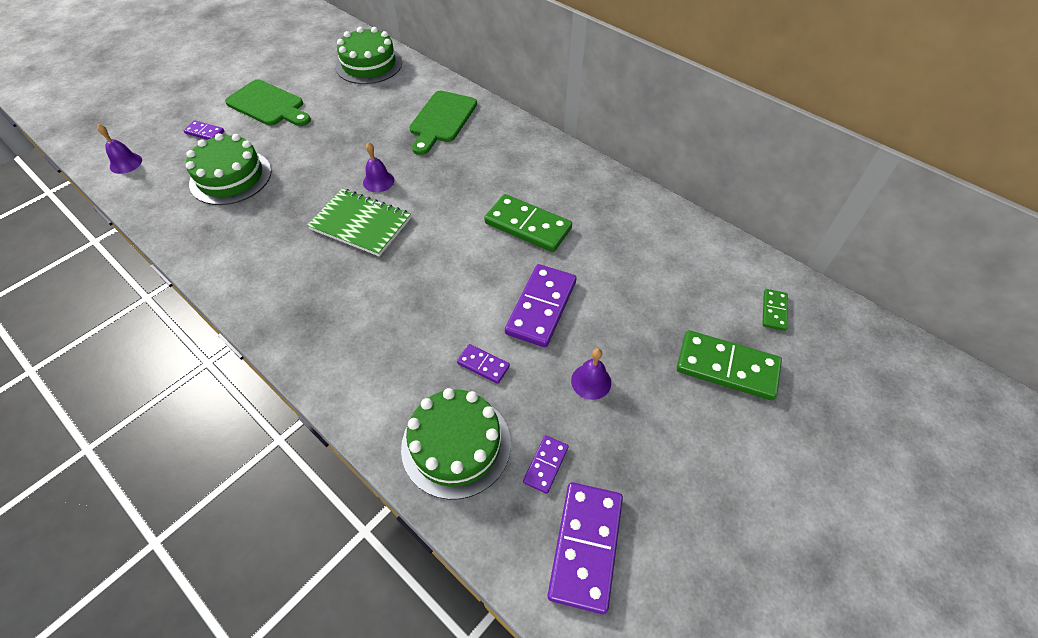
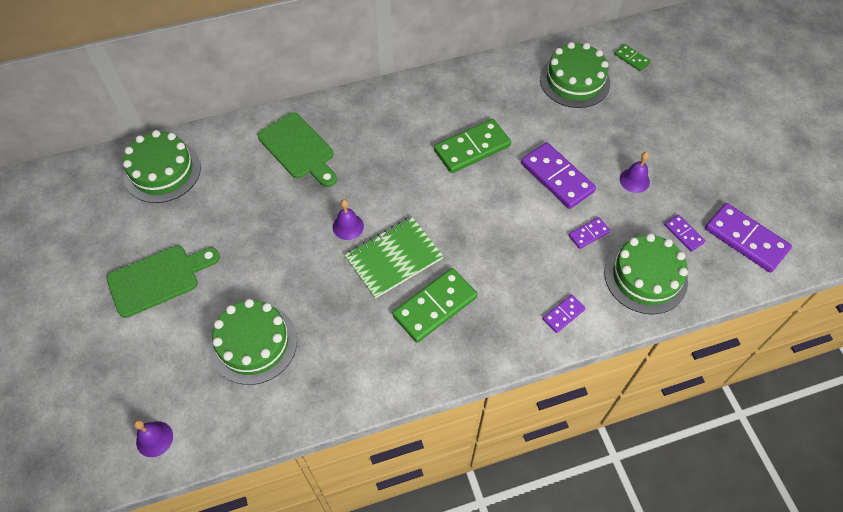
camera: 60 degrees left, 5 degrees up
purple domino [183,121,224,140] -> purple domino moved to [543,295,586,333]
green domino [677,330,782,400] -> green domino moved to [392,268,478,343]
none -> green cake [540,42,610,108]

